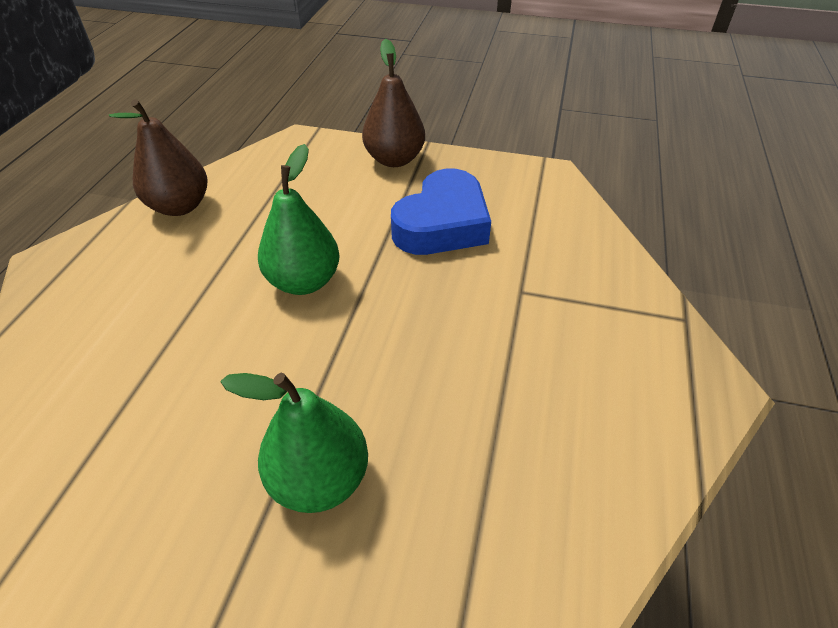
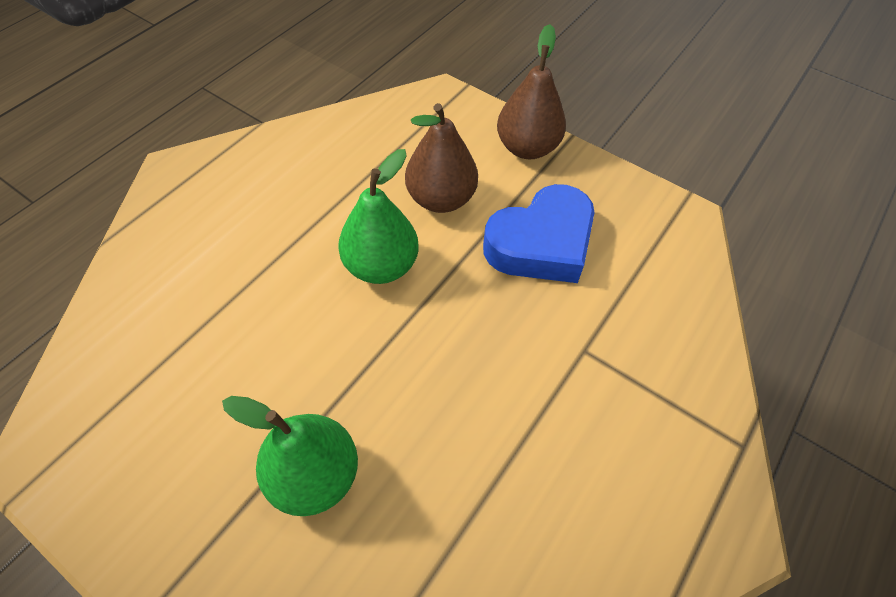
camera: 20 degrees right, 10 degrees up
brown pear [109,99,207,216] -> brown pear moved to [405,103,478,213]

